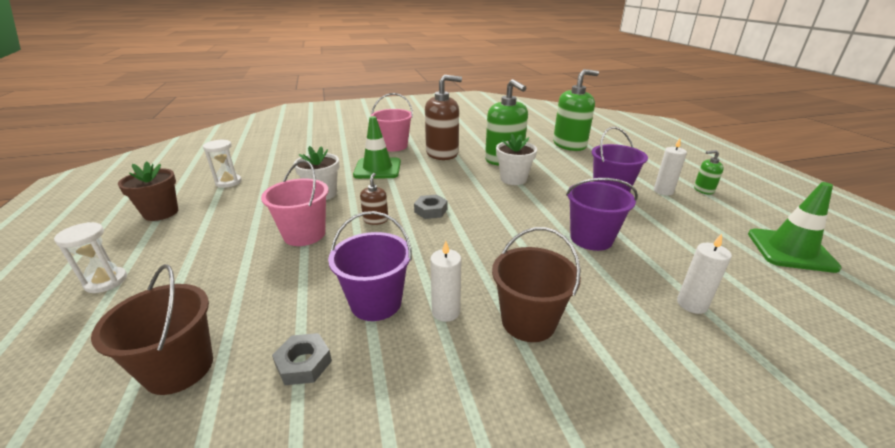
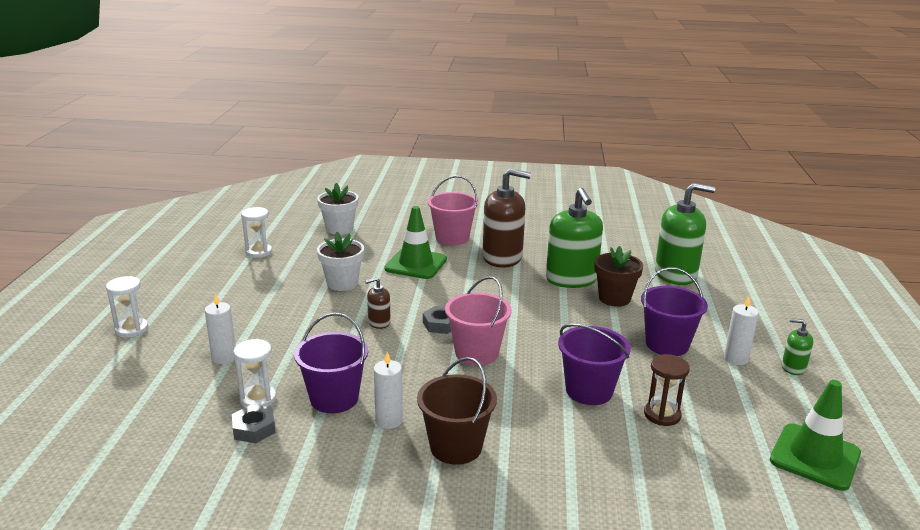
camera: 20 degrees right, 5 degrees down
brown bucket [91,264,213,395] -> none
brown flower pot [118,161,178,221] -> brown flower pot moved to [595,246,643,307]
pink bucket [261,160,329,246] -> pink bucket moved to [445,276,512,365]
brown soap dispenser [360,173,388,225] -> brown soap dispenser turned 135 degrees counterclockwise [365,277,391,329]
white flower pot [496,133,537,185] -> white flower pot moved to [317,183,358,235]
white candle [677,234,732,314] -> white candle moved to [205,293,236,364]
none -> white hourglass [233,339,276,407]
none -> brown hourglass [644,354,690,426]

